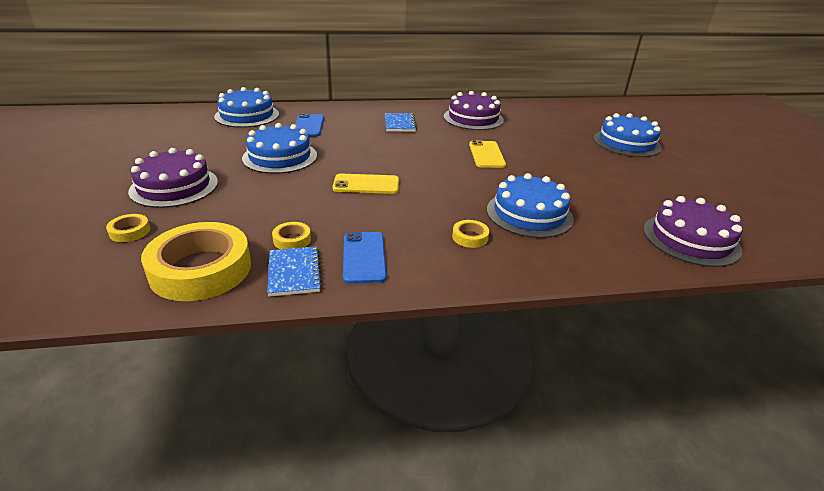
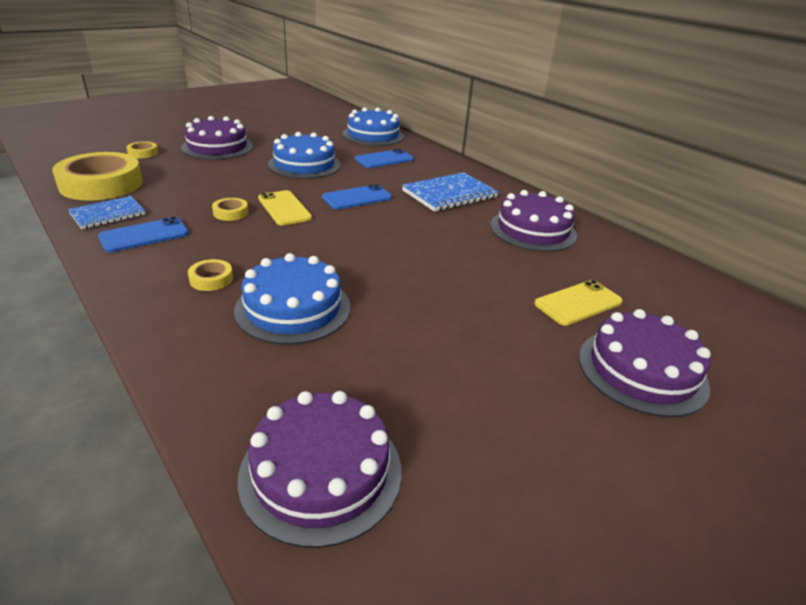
camera: 60 degrees right, 0 degrees up
yellow tape [272,222,311,249] -> yellow tape moved to [212,198,248,221]
blue notebook [385,113,417,132] -> blue notebook [402,172,498,212], size x1.55
yellow phone [469,140,506,168] -> yellow phone moved to [534,280,623,326]
blue cake [593,113,662,157] -> purple cake [579,309,711,417]
none -> blue phone [322,184,392,209]

